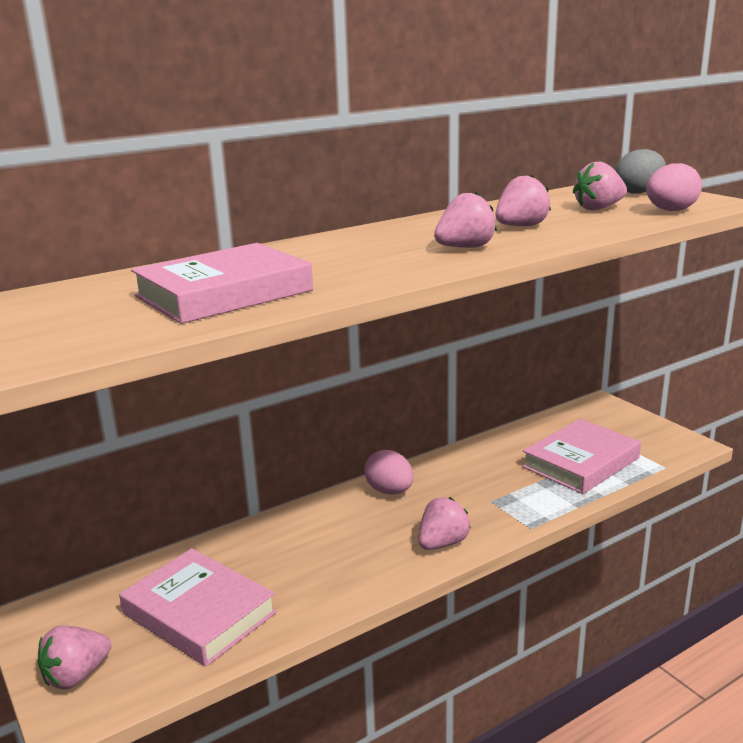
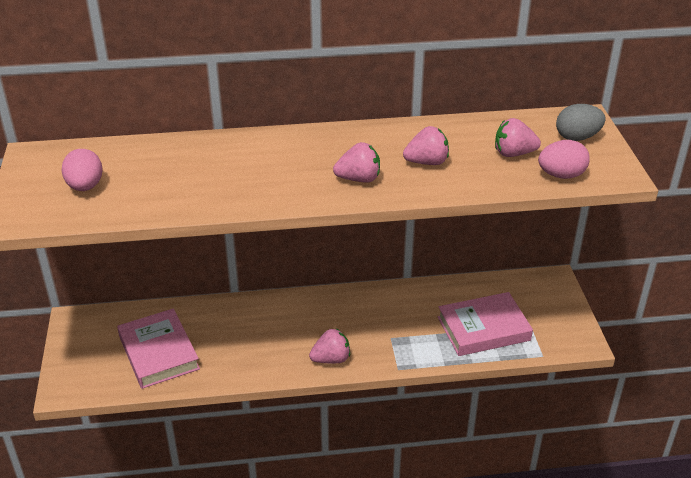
camera: 25 degrees right, 15 degrees up
pink strawberry [38,625,111,690] -> none
pink book [131,243,313,324] -> none
pink egg [364,450,414,495] -> pink egg moved to [61,149,102,191]

